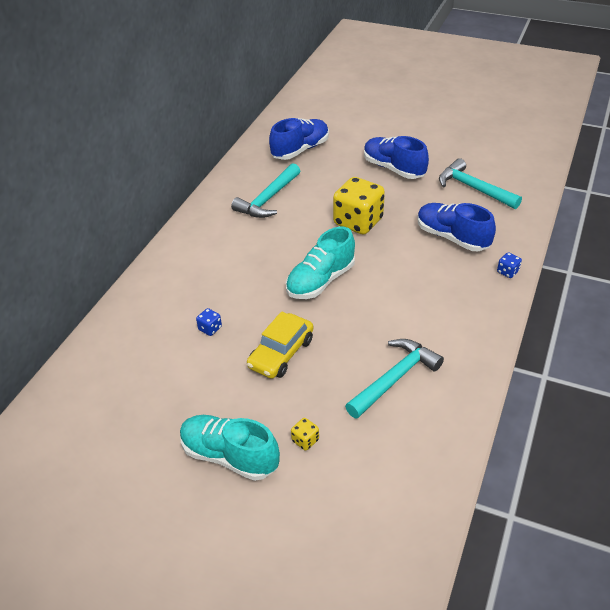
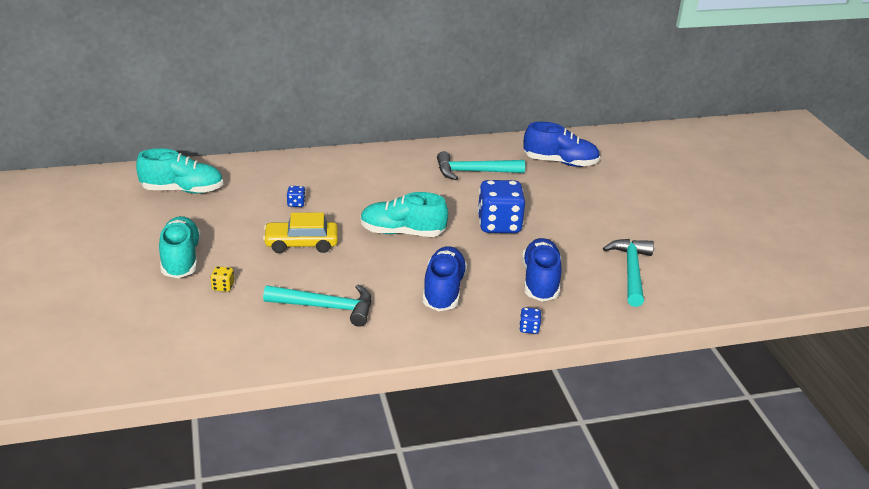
camera: 50 degrees right, 10 degrees down
yellow dice [333,177,385,235] -> blue dice [477,180,525,233]
blue shoe [364,136,429,179] -> blue shoe moved to [423,246,467,311]
none -> turquoise shoe [136,148,223,194]

